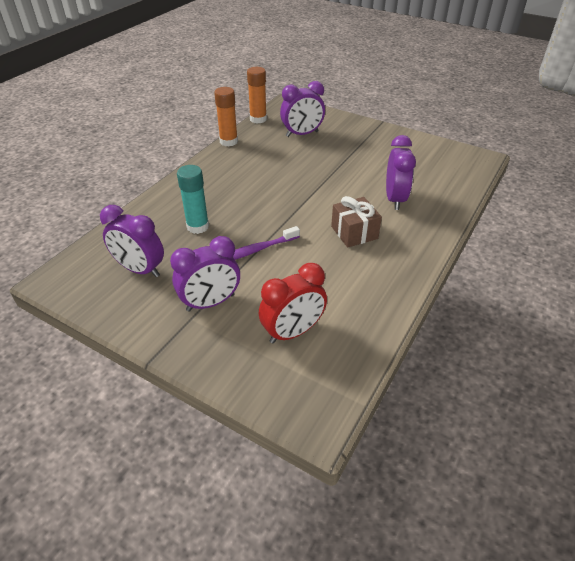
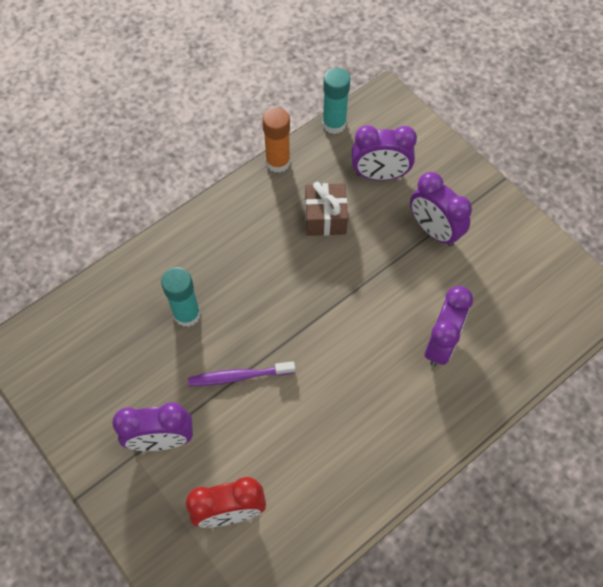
camera: 20 degrees right, 20 degrees up
purple clock [100,205,164,277] -> purple clock moved to [410,172,472,247]
orange glue stick [247,67,267,124] -> turquoise glue stick [322,68,350,134]
brown gift [331,196,382,248] -> brown gift moved to [305,182,348,236]

